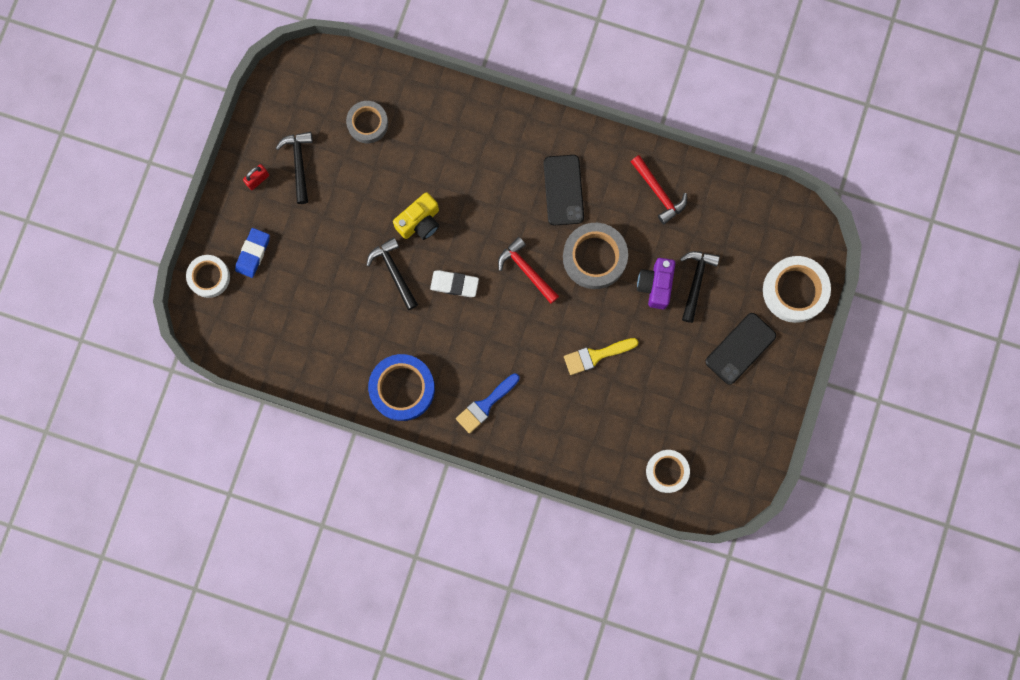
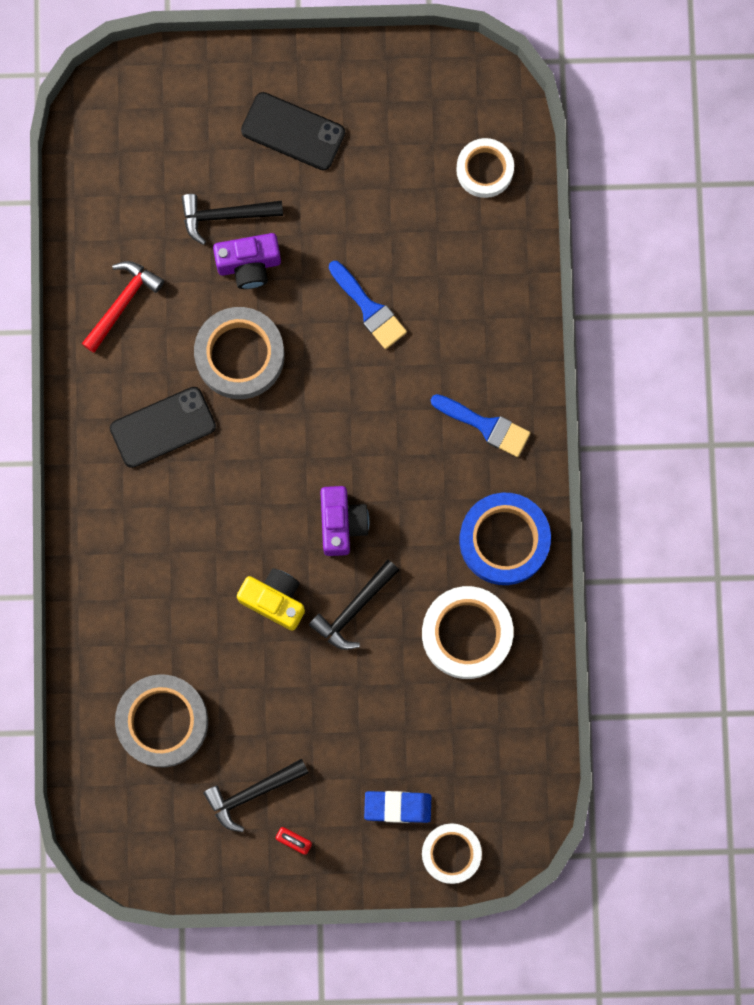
camera: 110 degrees left, 0 degrees up
grey tape [346,101,388,143] -> grey tape [115,674,208,767], size x1.54
white eraser [430,270,479,297] -> purple camera [320,486,369,556]
red hammer [498,237,559,304] -> none
yellow brush [564,338,639,375] -> blue brush [329,261,407,349]
white tape [763,256,831,323] -> white tape moved to [422,586,513,679]

